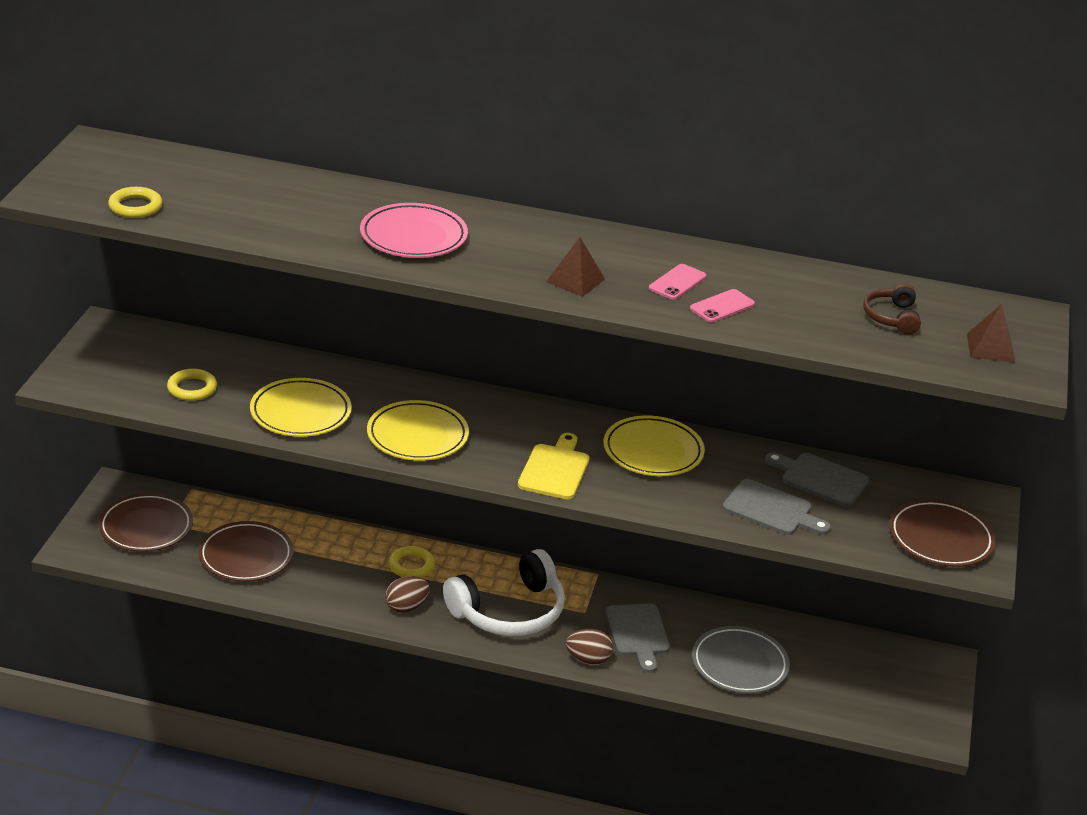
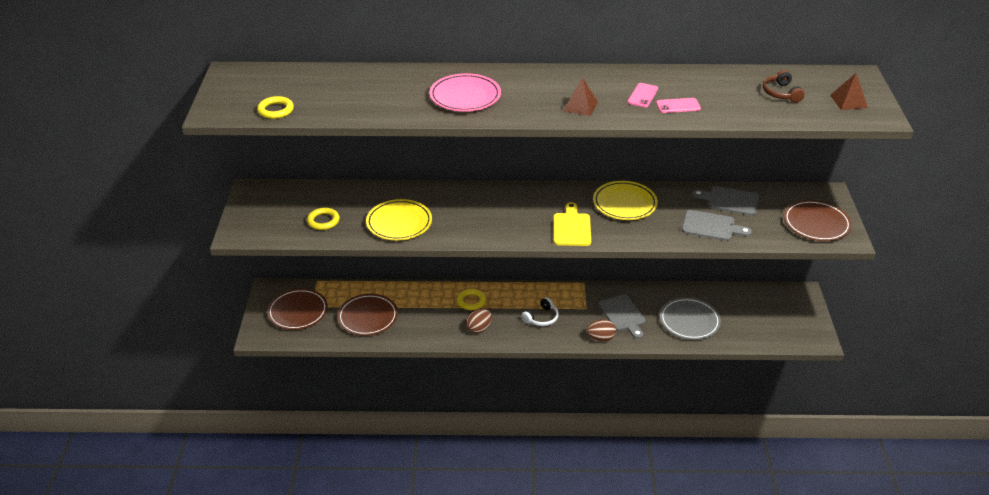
camera: 10 degrees left, 5 degrees up
yellow plate [367,400,469,461] -> none
white headphones [443,549,565,636] -> white headphones [521,297,559,326], size x0.49
pink phone [690,289,755,322] -> pink phone turned 45 degrees clockwise [656,98,701,113]

